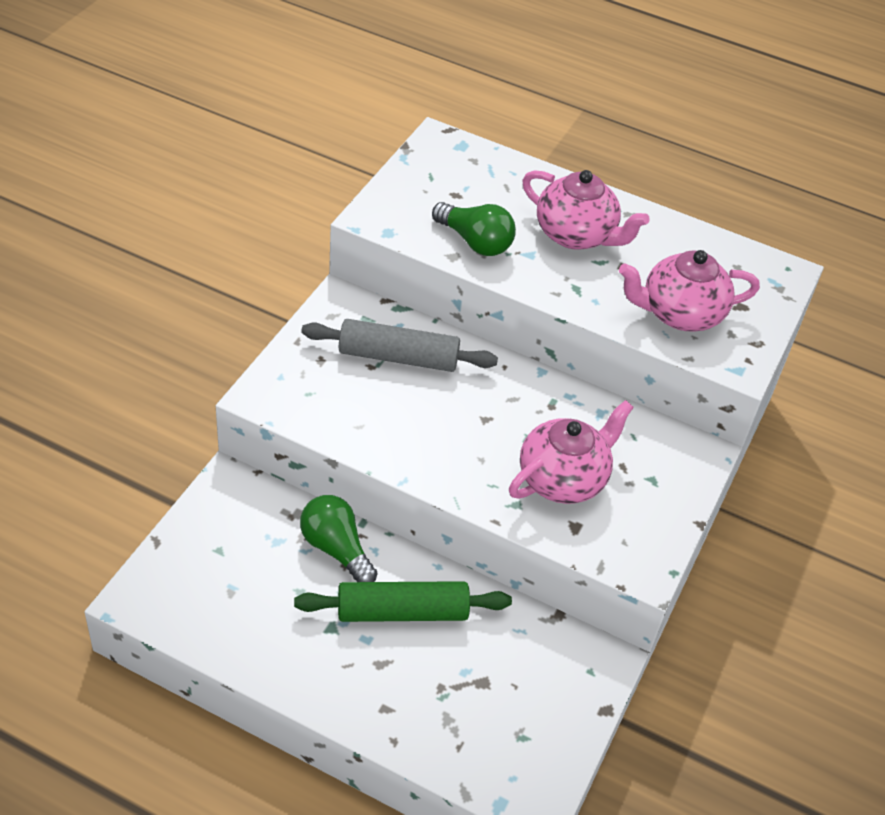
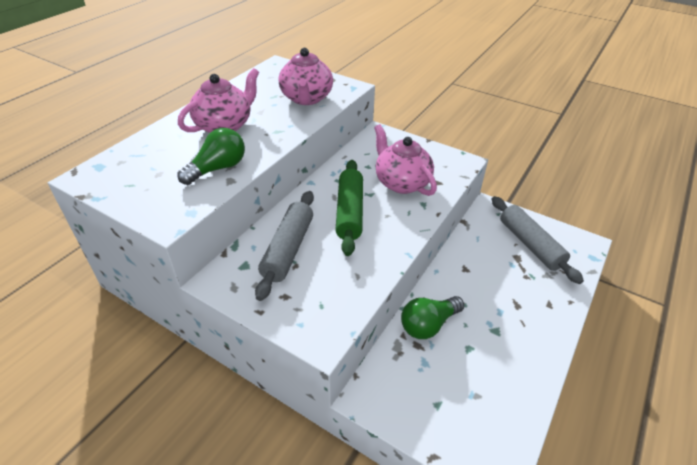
camera: 80 degrees left, 5 degrees down
green rolling pin [294,581,512,622] -> green rolling pin moved to [335,160,363,256]
none -> grey rolling pin [491,196,584,284]

